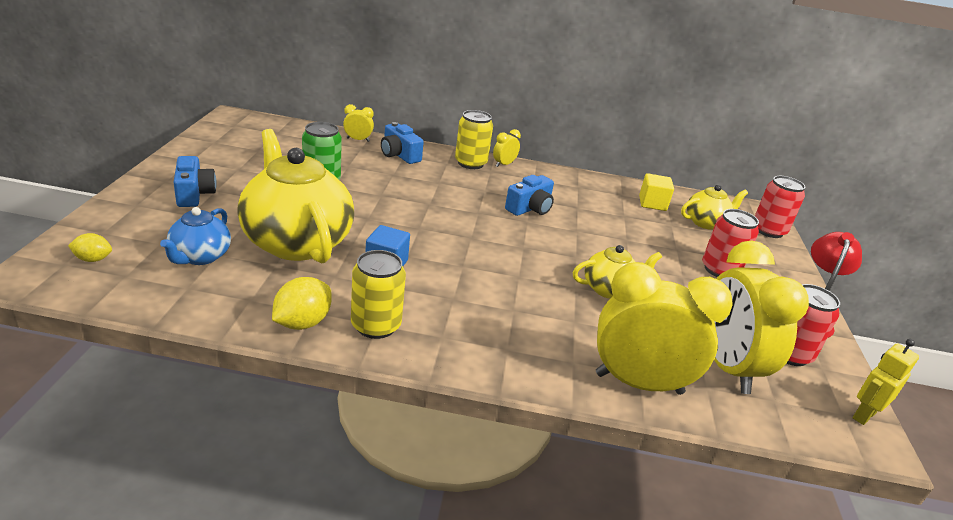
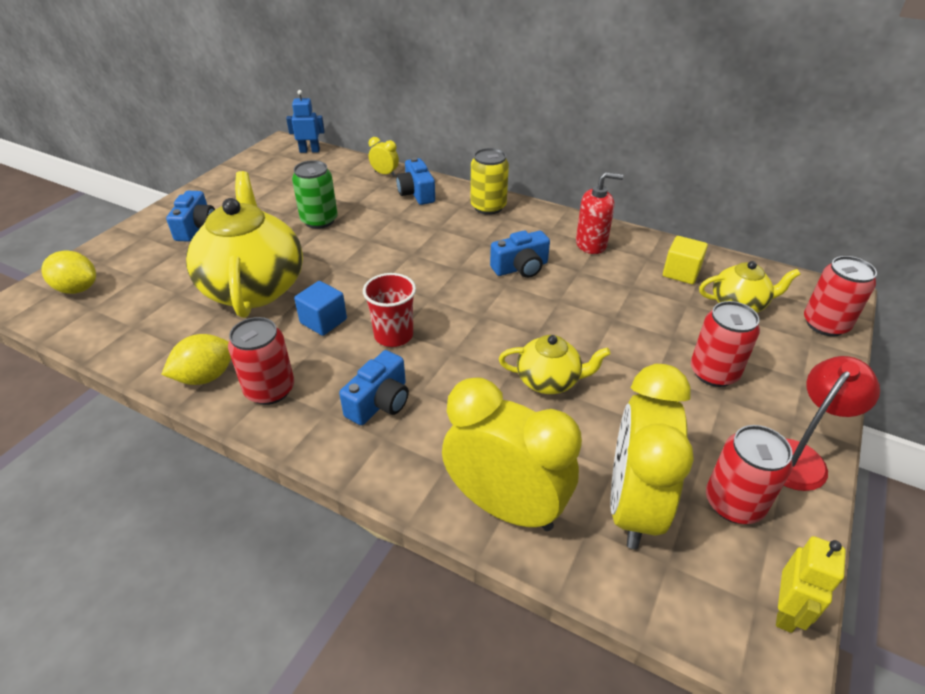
camera: 25 degrees right, 10 degrees up
yellow lemon [68,233,112,262] -> yellow lemon [41,250,96,294], size x1.65
blue teapot [160,207,231,265] -> none
yellow can [351,250,406,339] -> red can [228,317,294,405]
yellow clock [493,129,521,167] -> none
yellow robot [853,339,919,425] -> yellow robot turned 135 degrees clockwise [776,536,846,633]
none -> blue robot [286,90,325,153]
none -> blue camera [339,350,409,425]
none -> red cup [363,273,416,347]
none -> red soap dispenser [576,172,623,254]

